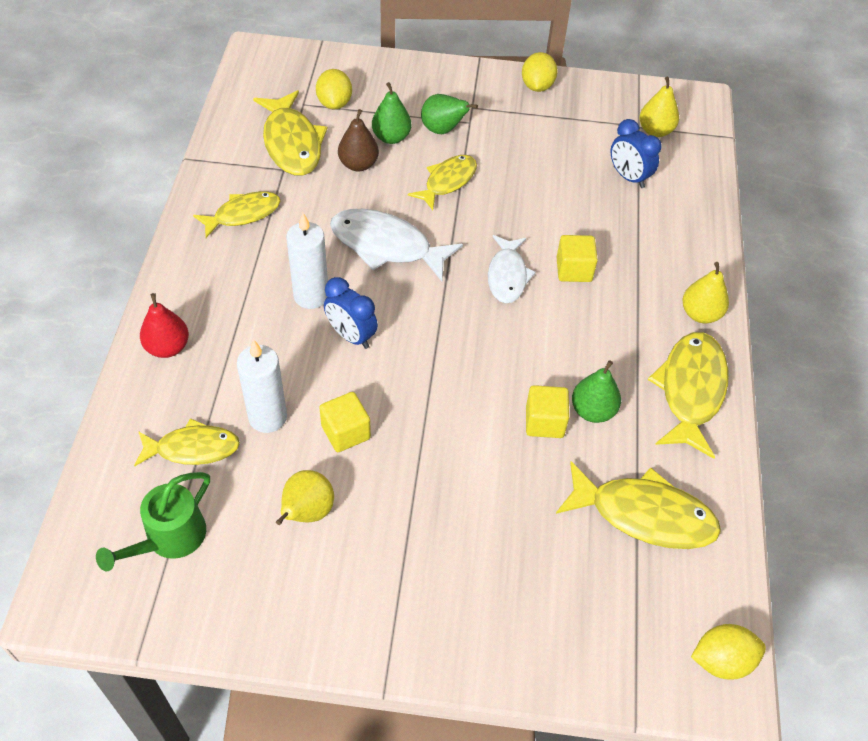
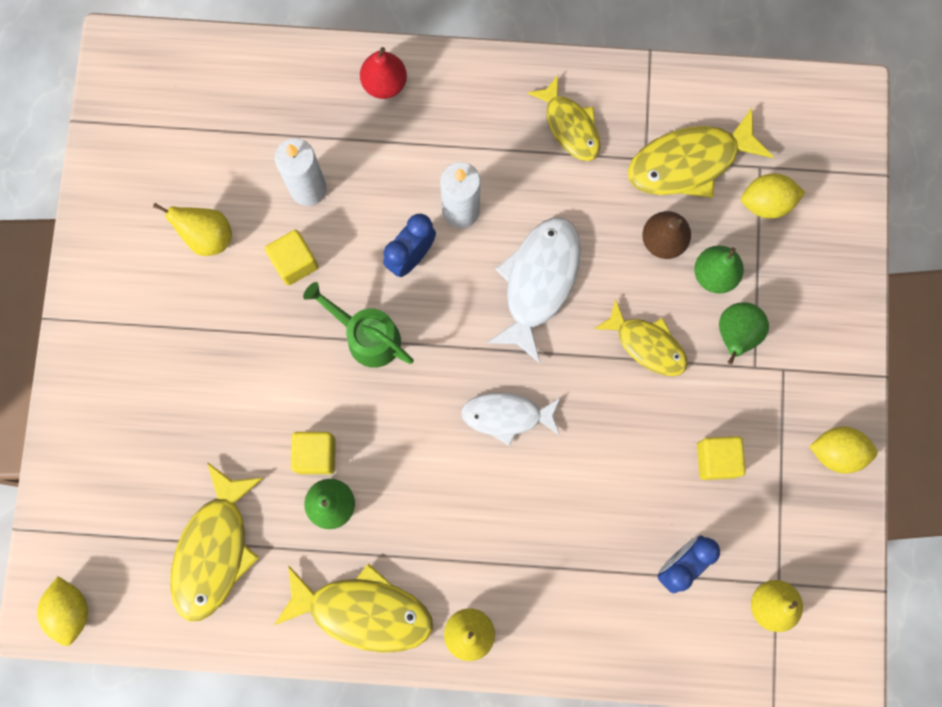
camera: 90 degrees right, 25 degrees up
green watering can [96,472,210,571] -> green watering can moved to [303,282,414,368]
yellow fish [134,418,240,466] -> none
yellow cube [557,235,598,282] -> yellow cube moved to [697,436,746,480]

